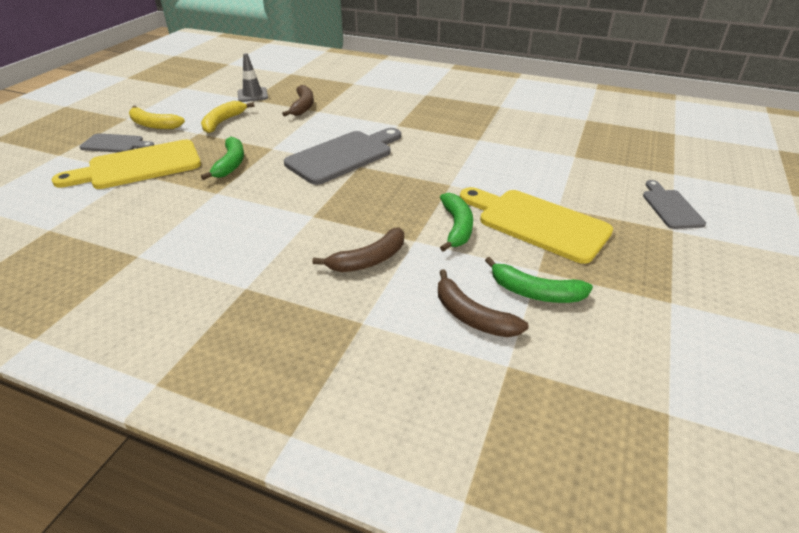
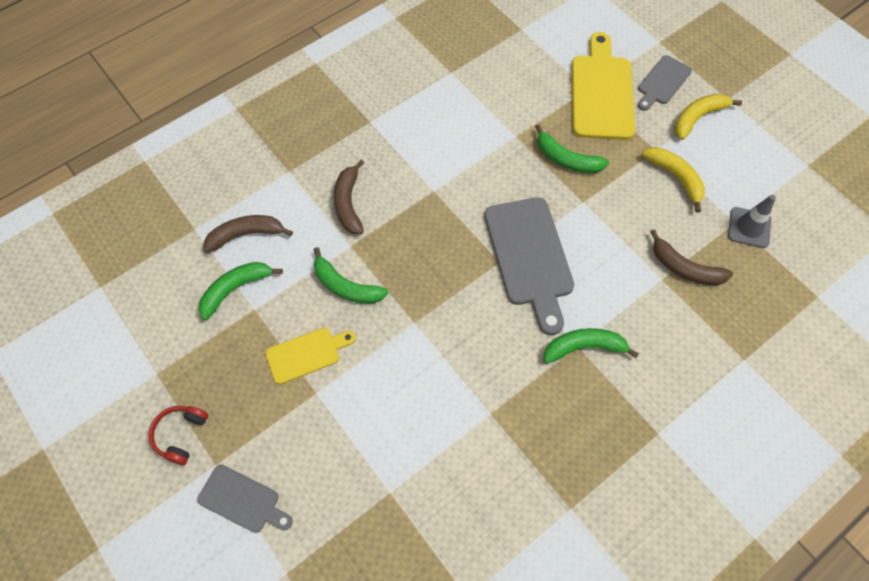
camera: 120 degrees right, 25 degrees up
yellow cutting board [460,187,613,264] -> yellow cutting board [265,328,356,384], size x0.56
none -> red headphones [149,406,208,465]
none -> green banana [544,328,639,363]

